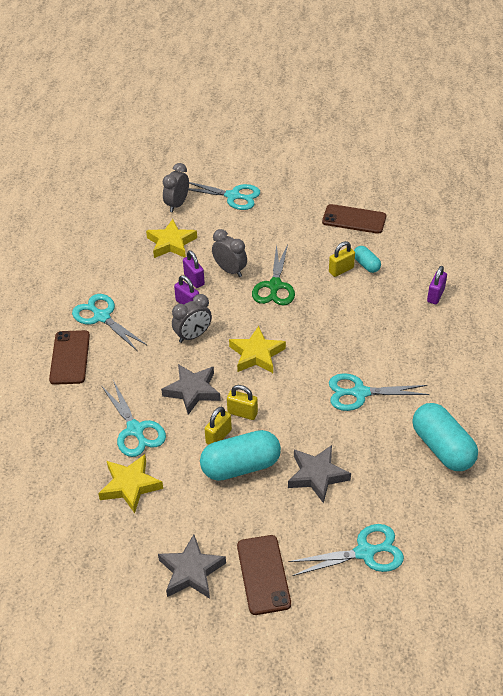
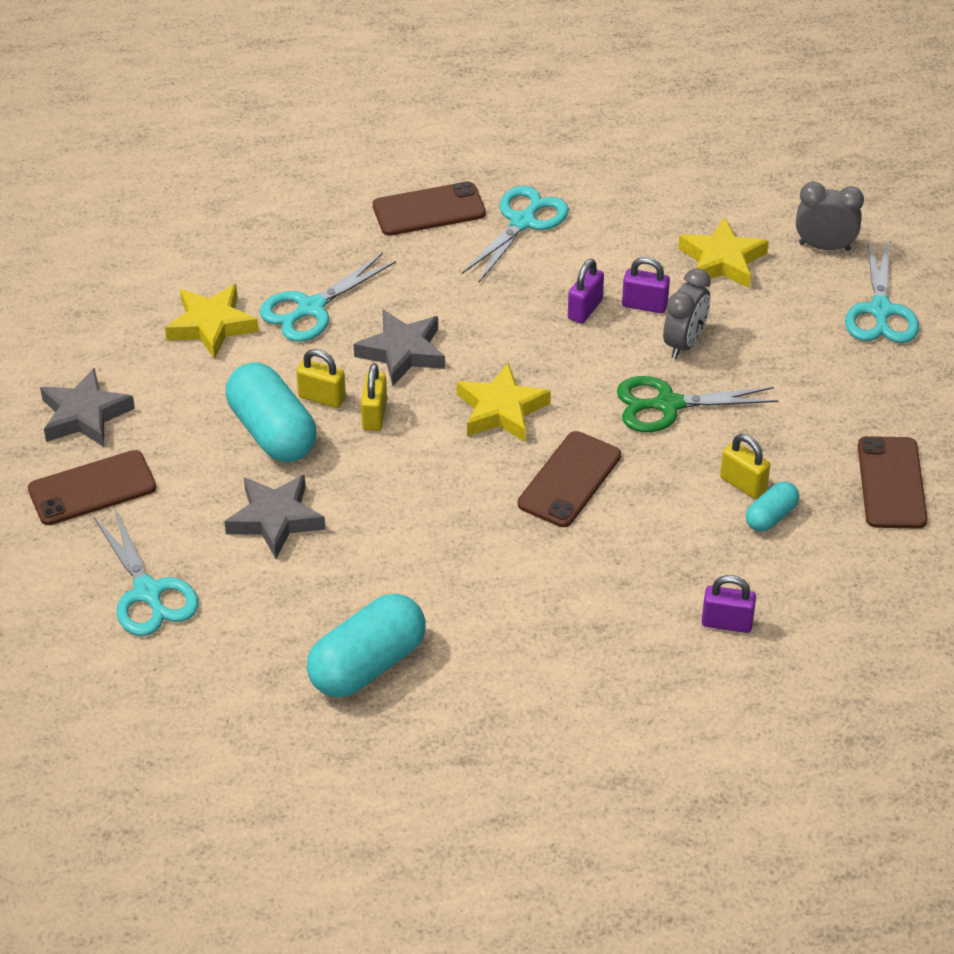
camera: 75 degrees right, 0 degrees up
grey clock [172,294,212,343] -> none
purple padlock [183,250,205,288] -> purple padlock turned 60 degrees clockwise [622,257,670,313]
turquoise scissors [329,373,429,411] -> none
none -> brown phone [518,431,621,527]

